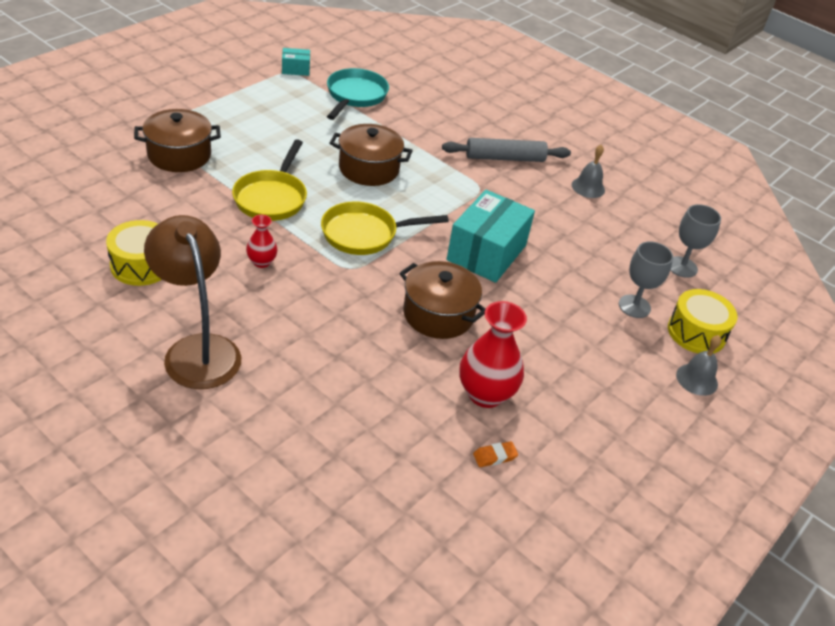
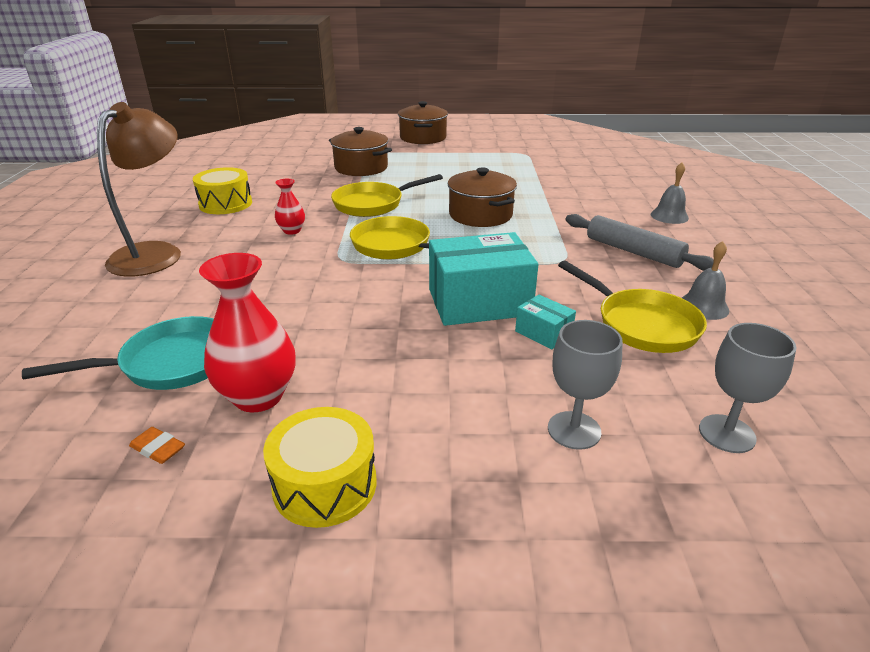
camera: 55 degrees right, 10 degrees down
turquoise box [282,48,310,76] -> turquoise box moved to [515,294,576,350]
turquoise pan [327,68,389,120] -> turquoise pan moved to [22,316,214,390]
brown pot [399,261,485,339] -> brown pot moved to [398,101,448,144]
yellow drum [668,289,737,353] -> yellow drum moved to [263,407,376,528]
grey bell [676,335,721,396] -> grey bell moved to [651,163,689,224]
none -> yellow pan [558,260,707,353]

